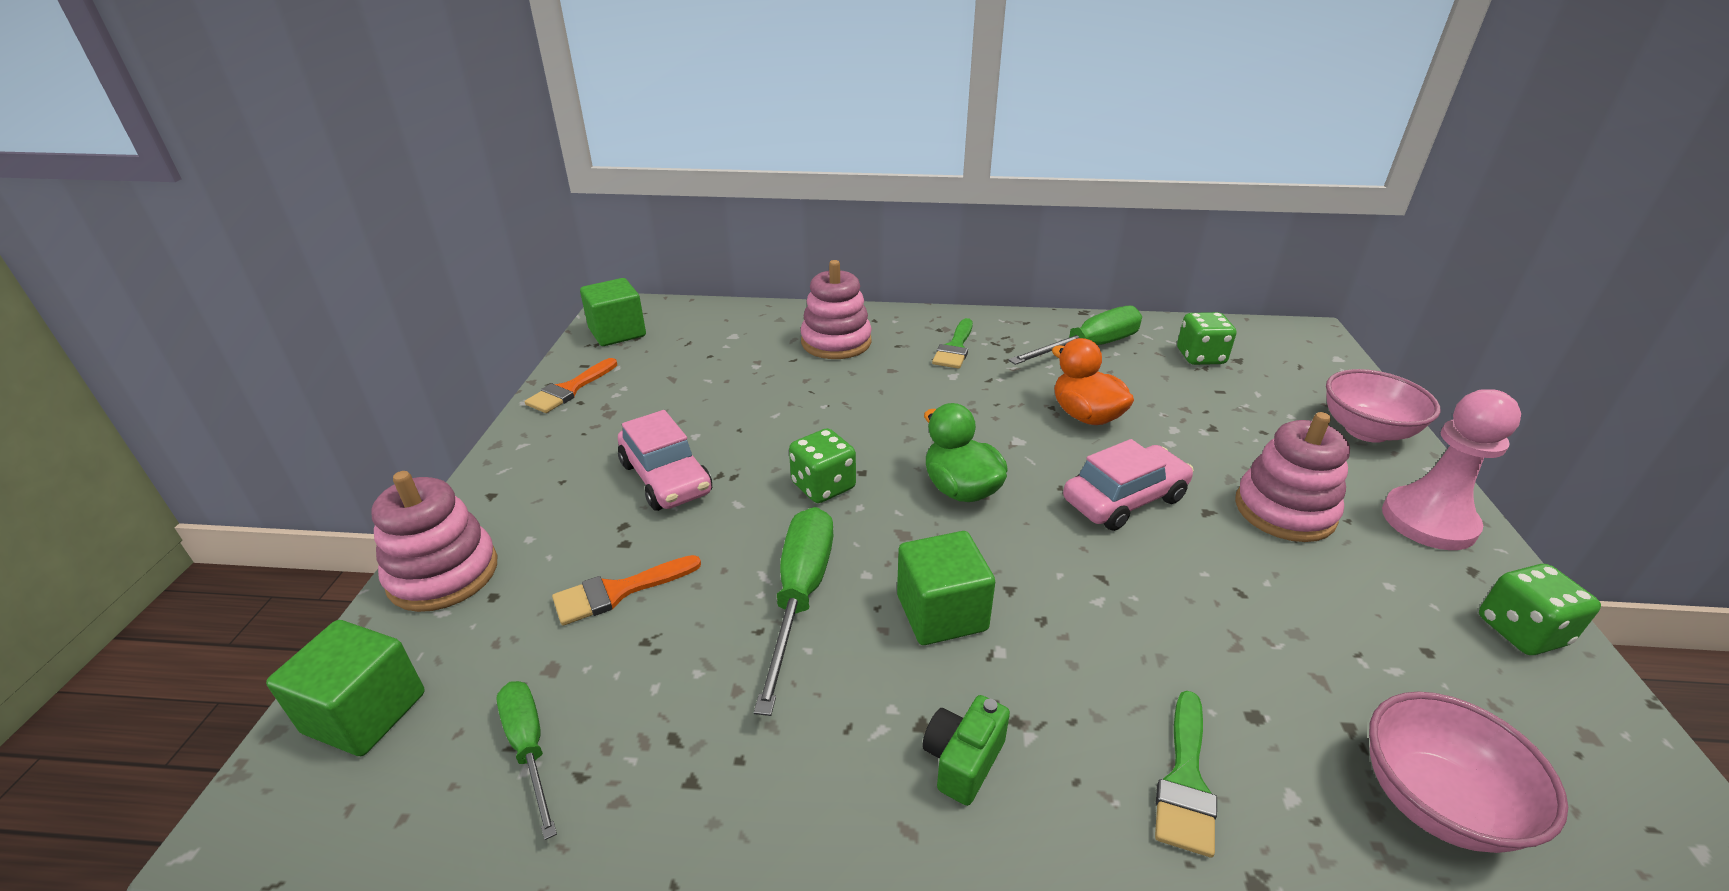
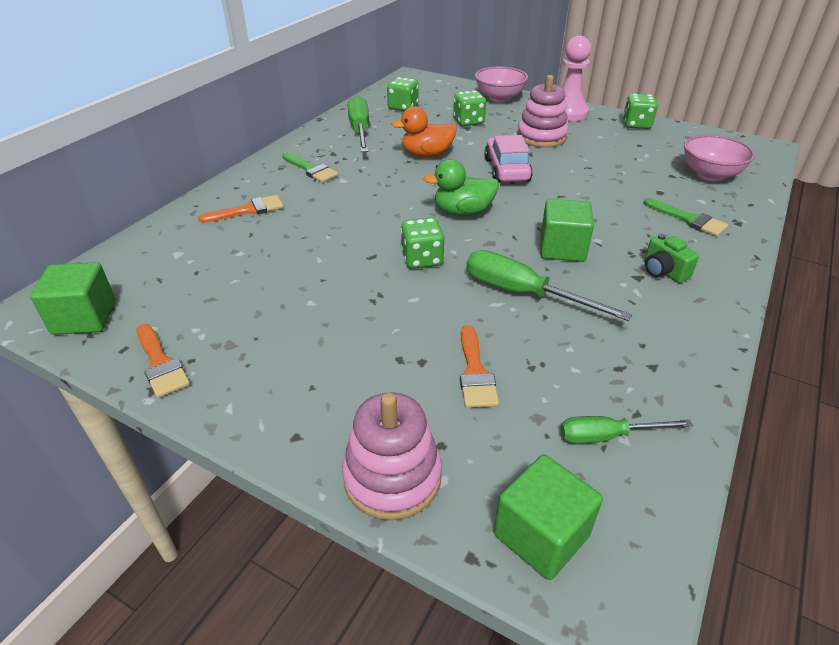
camera: 65 degrees left, 5 degrees up
pink car [618,410,712,511] -> none
pink stacking toy [800,260,872,359] -> orange brush [198,195,283,223]
none -> green dice [453,90,486,126]

